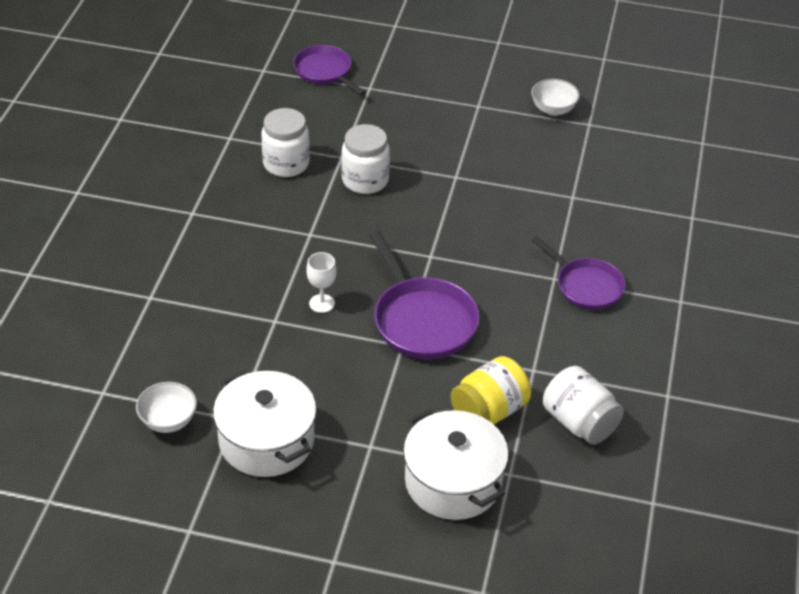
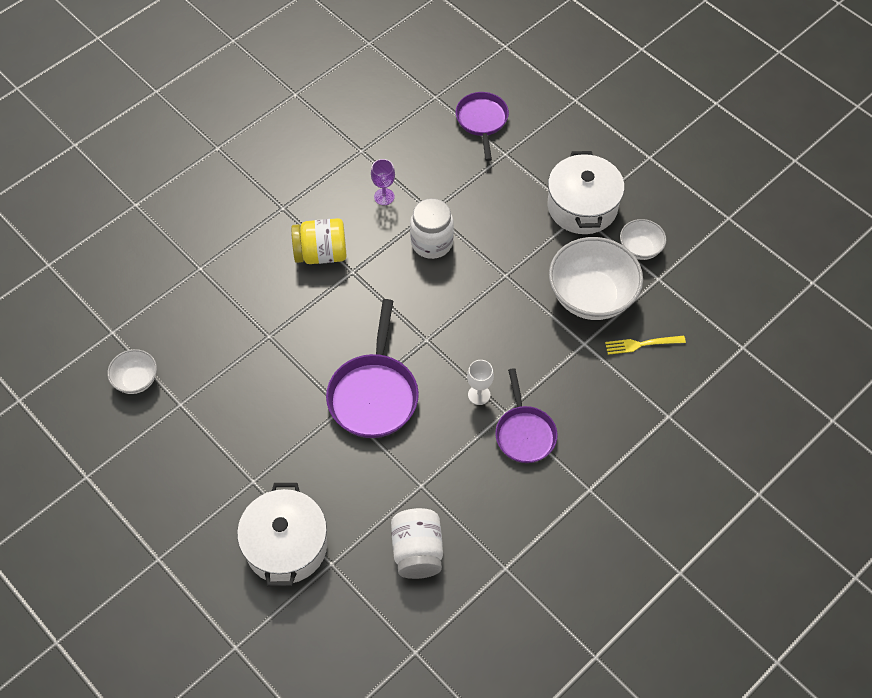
camera: 35 degrees right, 15 degrees up
white pot [213,369,317,477] -> white pot moved to [548,151,624,234]
white jar [261,108,310,177] -> purple goblet [371,159,395,205]
white goblet [306,252,337,313] -> white goblet moved to [467,360,494,405]
yellow jar [450,356,531,424] -> yellow jar moved to [291,218,347,264]
none -> white bowl [549,237,643,320]
none -> yellow fork [605,336,686,355]

